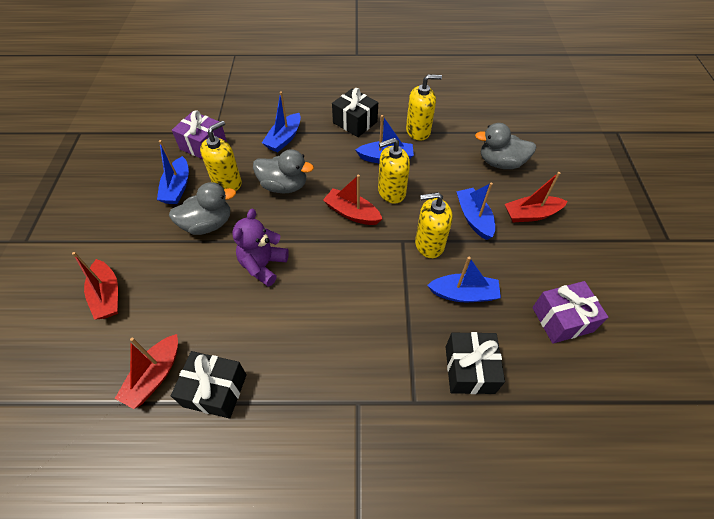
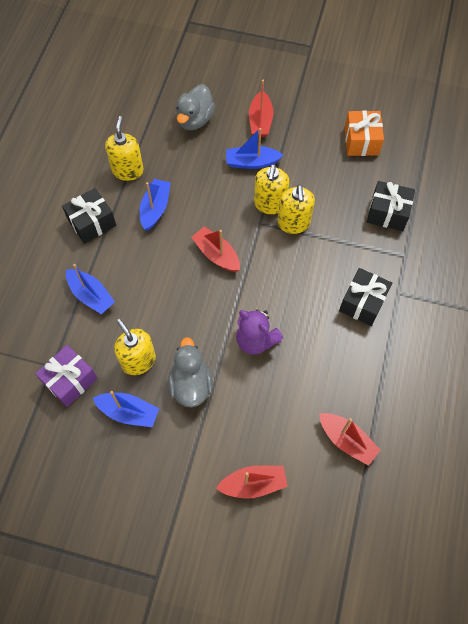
camera: 75 degrees left, 10 degrees up
black gift [171,351,247,419] -> black gift moved to [339,268,392,326]
grey duck [253,149,314,194] -> none
red boat [323,175,382,225] -> red boat turned 90 degrees clockwise [191,227,240,272]
yellow soap dispenser [378,138,410,204] -> yellow soap dispenser moved to [277,185,315,234]
blue boat [427,257,501,302] -> none
purple gift [532,281,609,344] -> orange gift [345,110,384,156]

